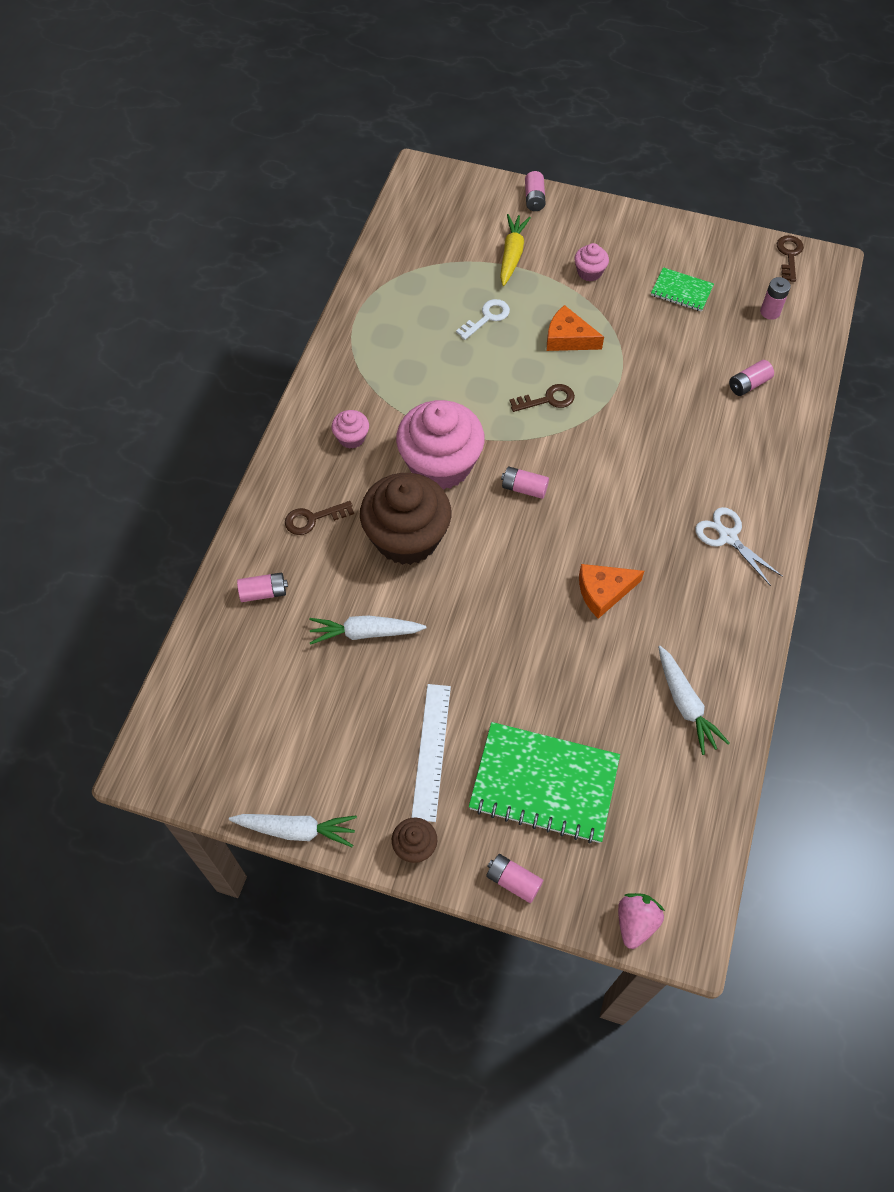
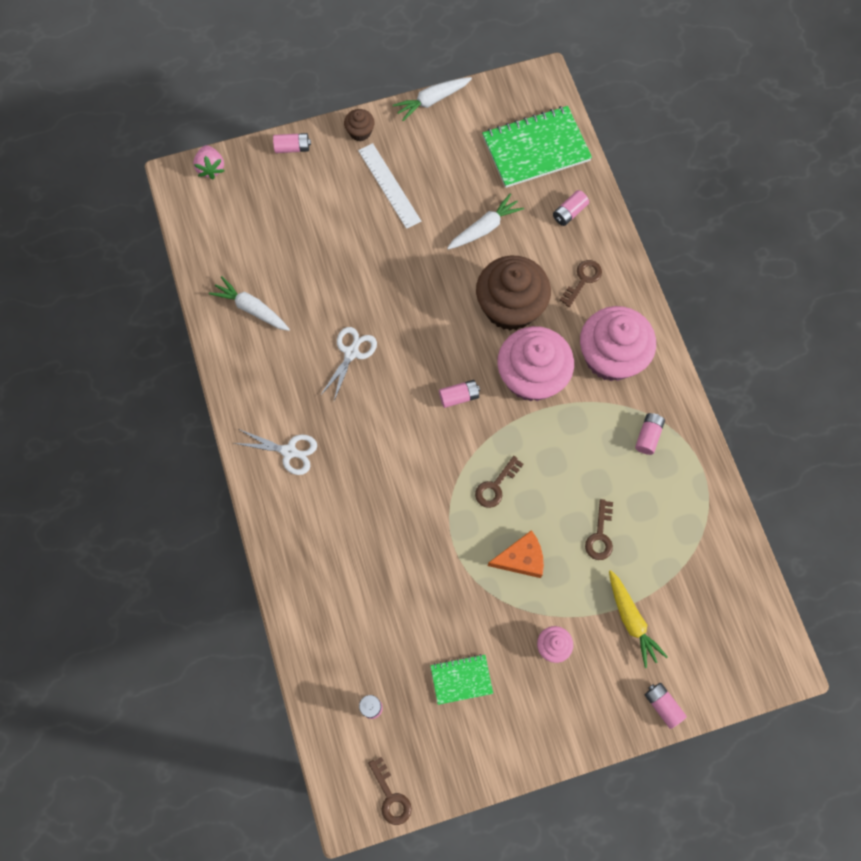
camera: 145 degrees right, 10 degrees up
pink cupcake [331,410,369,449] -> pink cupcake [580,306,656,381], size x2.26
white key [456,299,510,340] -> brown key [585,499,613,560]
green notebook [469,722,620,844] -> green notebook moved to [482,106,592,188]
orange cheese [579,564,644,619] -> white scissors [320,327,377,401]
pink battery [729,360,774,396] -> pink battery moved to [635,413,665,455]

